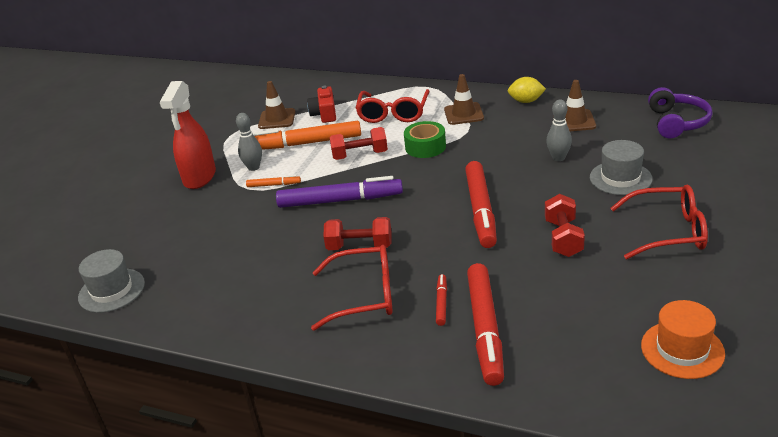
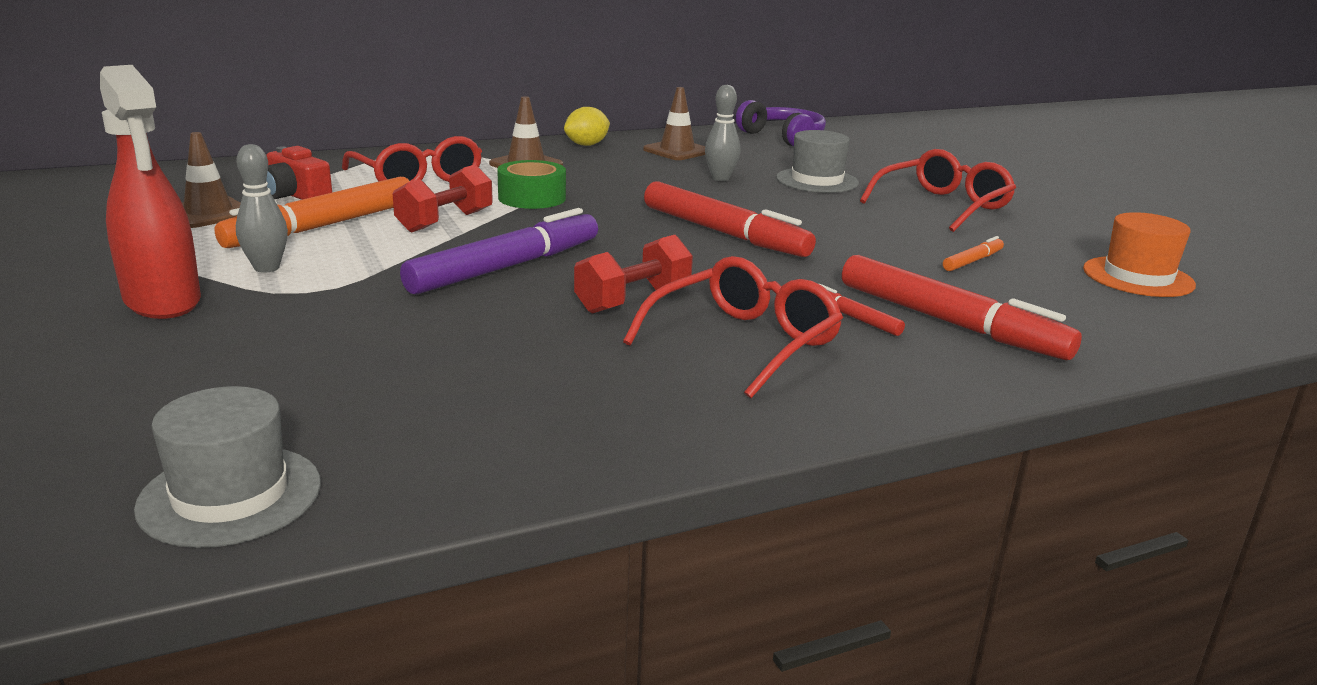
camera: 50 degrees left, 10 degrees down
orange marker [246,175,301,187] -> orange marker moved to [943,236,1004,271]
red dumbbell [545,194,585,257] -> none

